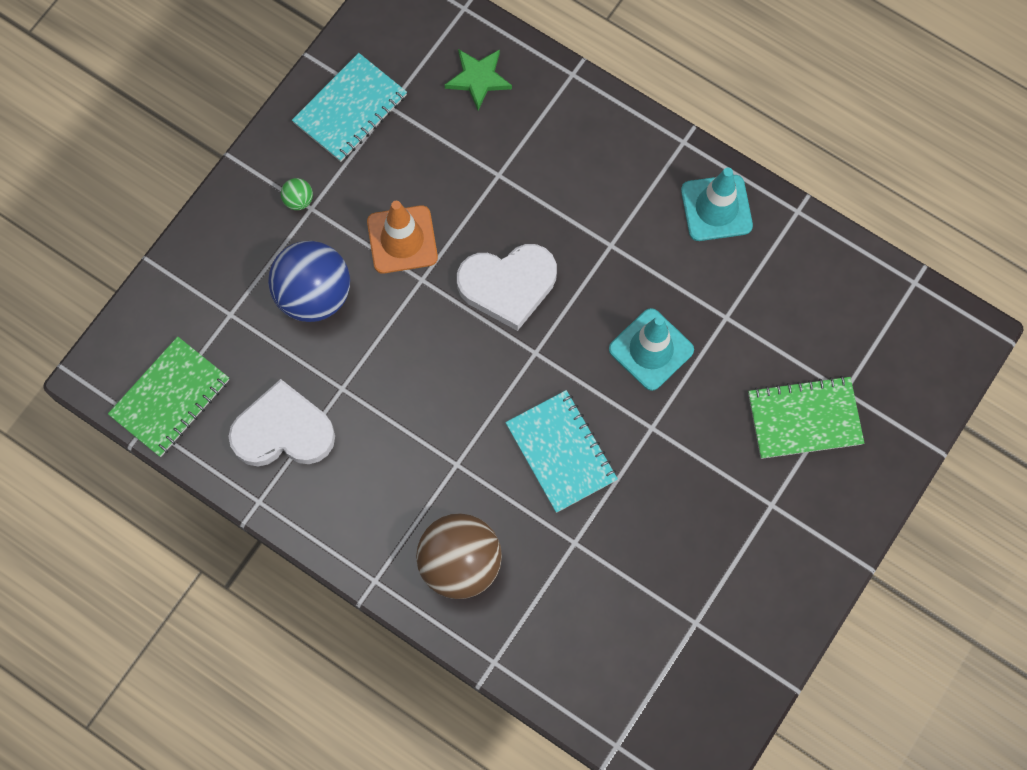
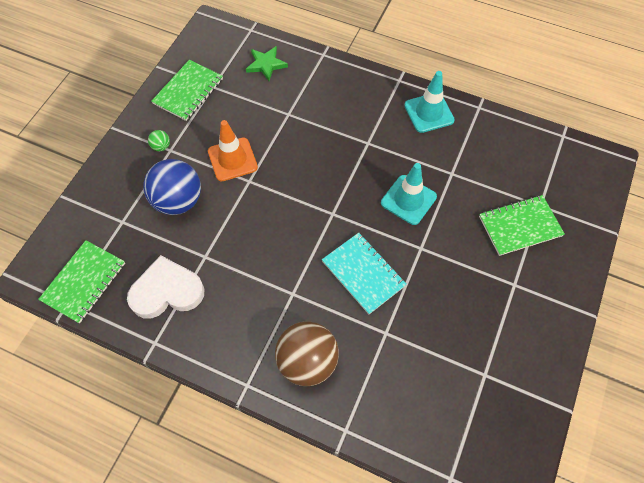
camera: 10 degrees left, 10 degrees down
turquoise notebook [292,53,407,162] -> green notebook [151,59,223,121]
white heart [457,244,557,331] -> none

